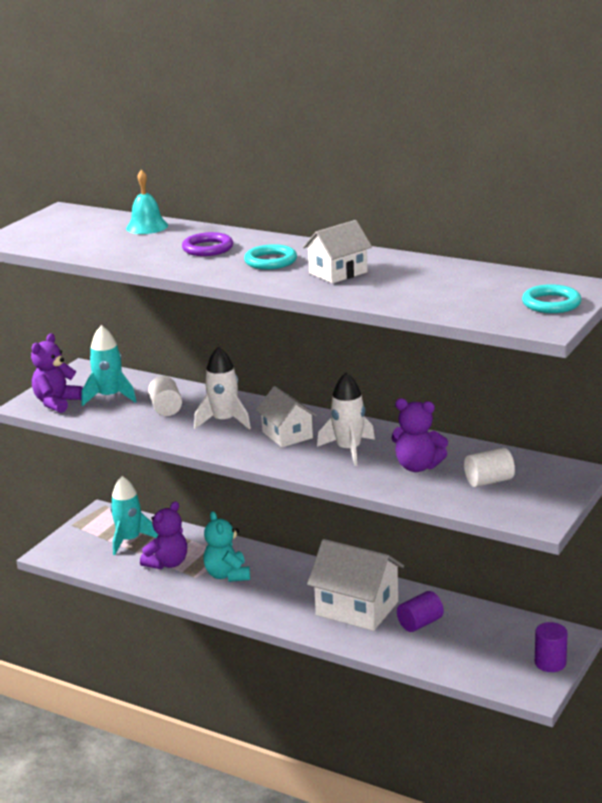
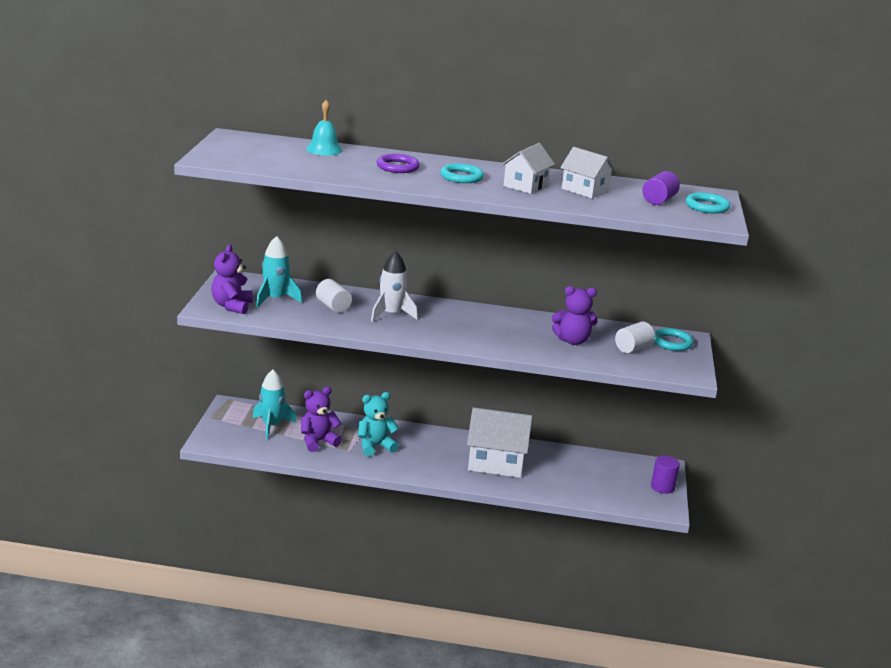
camera: 25 degrees left, 0 degrees up
purple teddy bear [140,501,187,570] -> purple teddy bear turned 135 degrees counterclockwise [301,387,342,452]
turquoise teddy bear [203,511,250,582] -> turquoise teddy bear turned 105 degrees clockwise [358,392,399,456]
white house [256,386,317,448] -> white house moved to [560,147,616,198]
white rocket [317,373,375,466] -> none
purple cylinder [397,591,444,632] -> purple cylinder moved to [642,171,680,205]
none -> turquoise ring [654,328,694,351]

